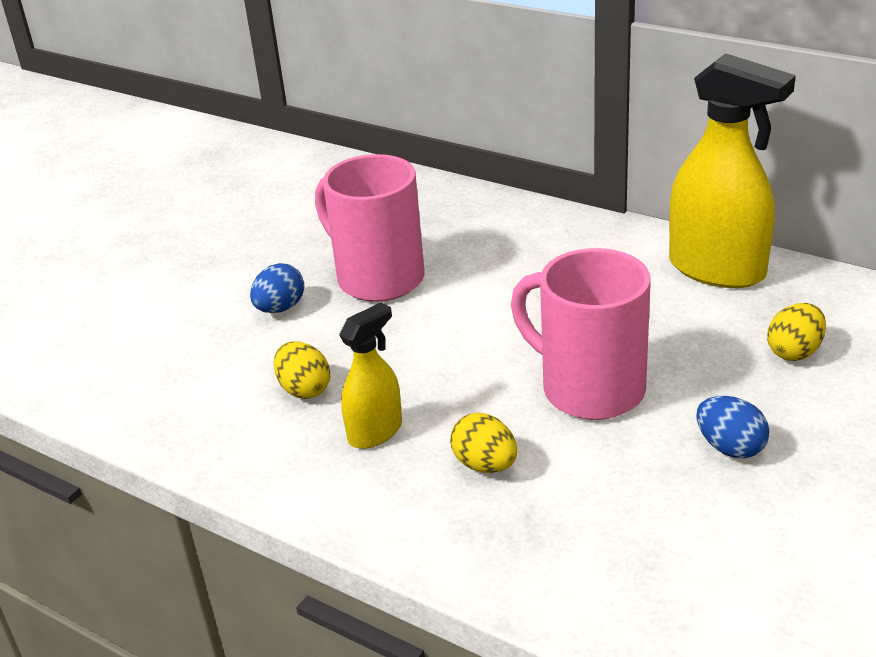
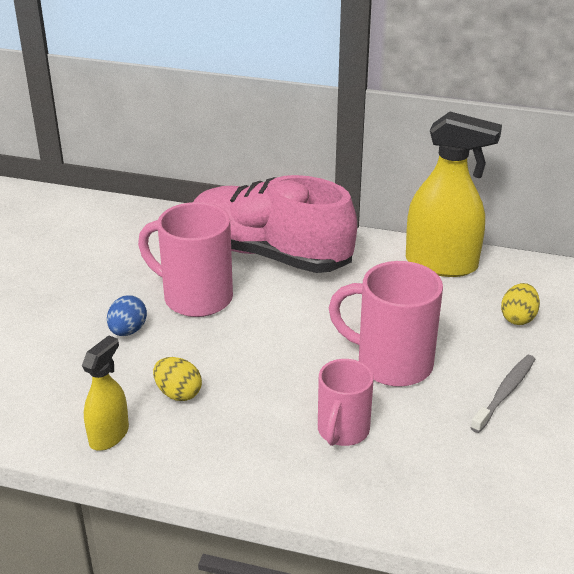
camera: 20 degrees left, 0 degrees up
yellow spray bottle [339,302,402,449] -> yellow spray bottle moved to [82,335,129,451]
yellow egg [450,413,517,473] -> pink mug [318,359,374,446]
blue egg [696,396,769,458] -> grey toothbrush [470,355,535,433]
none -> pink shoe [193,175,357,273]

